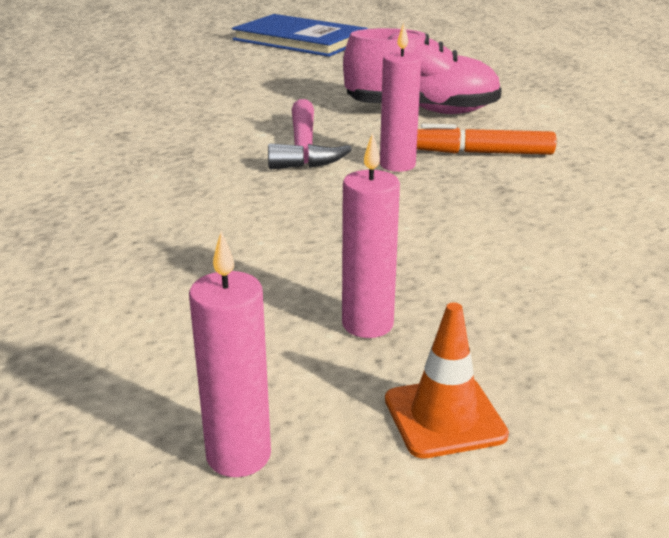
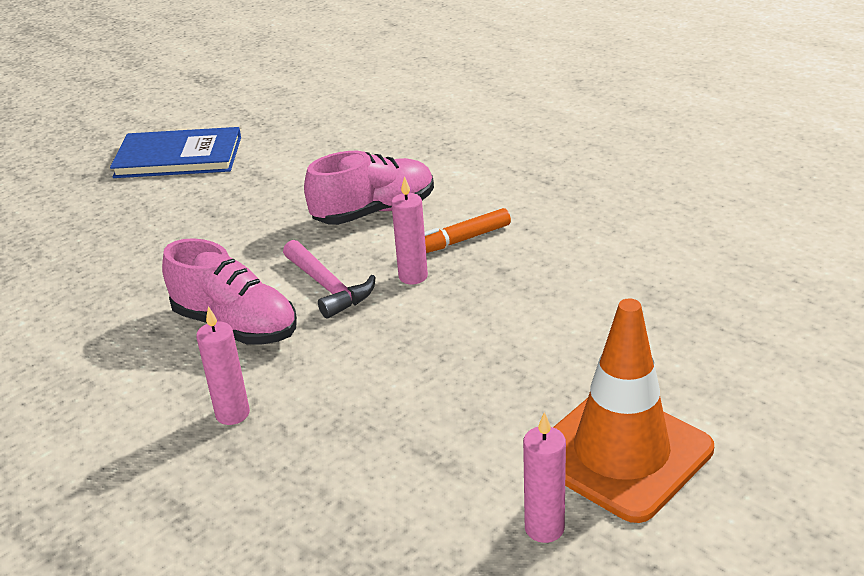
camera: 30 degrees left, 5 degrees up
pink candle [342,132,400,338] -> pink candle moved to [196,306,250,425]
orange traffic cone [385,302,509,459] -> orange traffic cone [553,299,714,523], size x2.30
none -> pink shoe [162,238,297,345]

